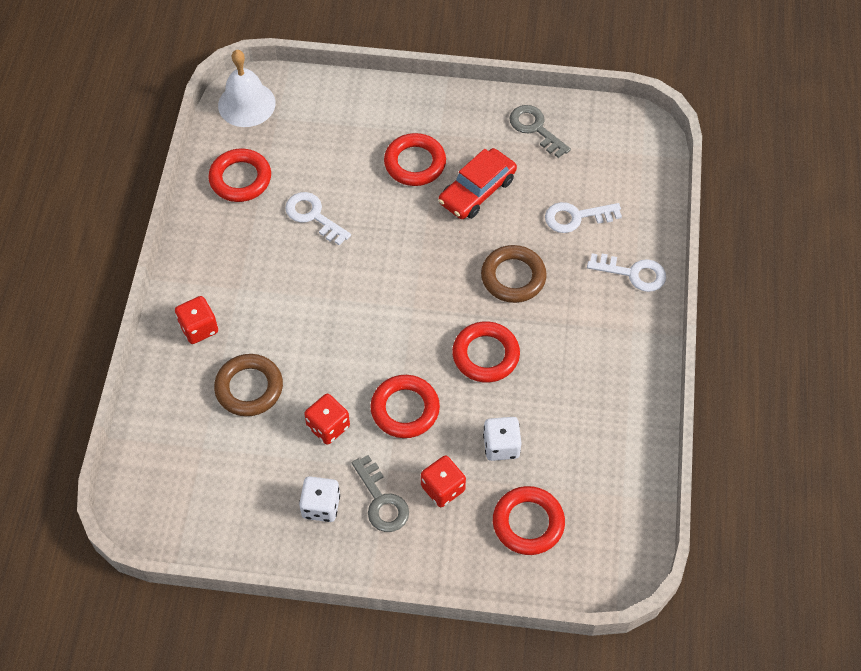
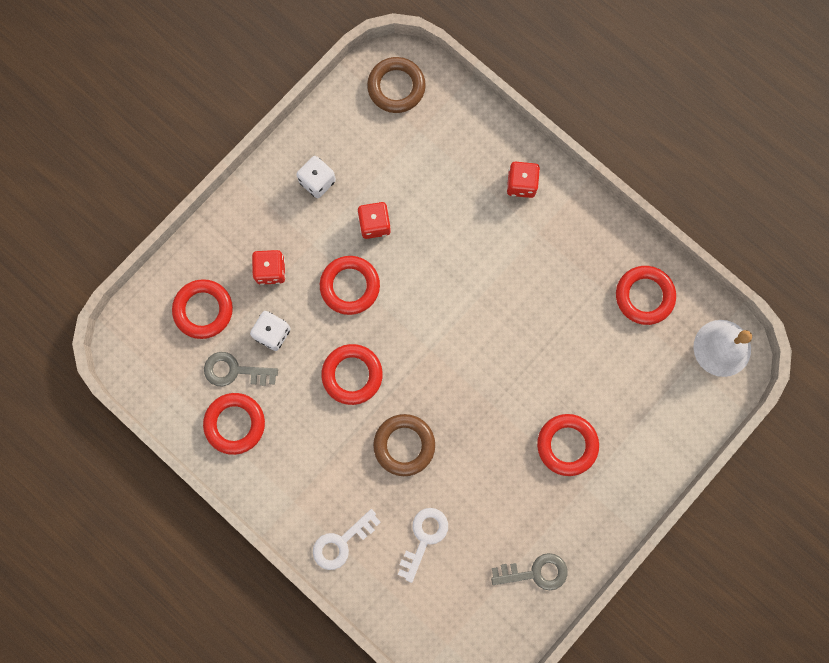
camera: 125 degrees right, 20 degrees up
brown ring [214,354,283,416] -> brown ring moved to [367,57,426,113]
white key [285,192,351,245] -> none
grey key [352,455,409,532] -> grey key moved to [204,352,278,386]
red car [439,148,517,219] -> none
none -> red ring [203,393,265,455]

